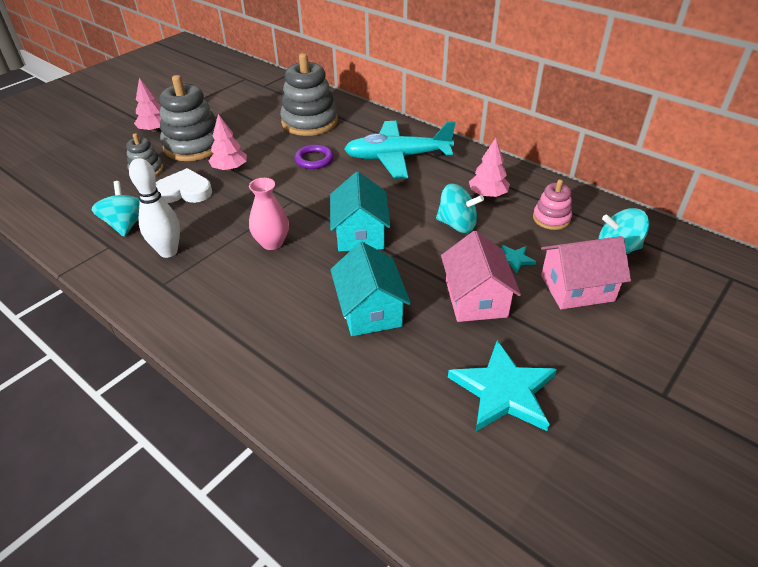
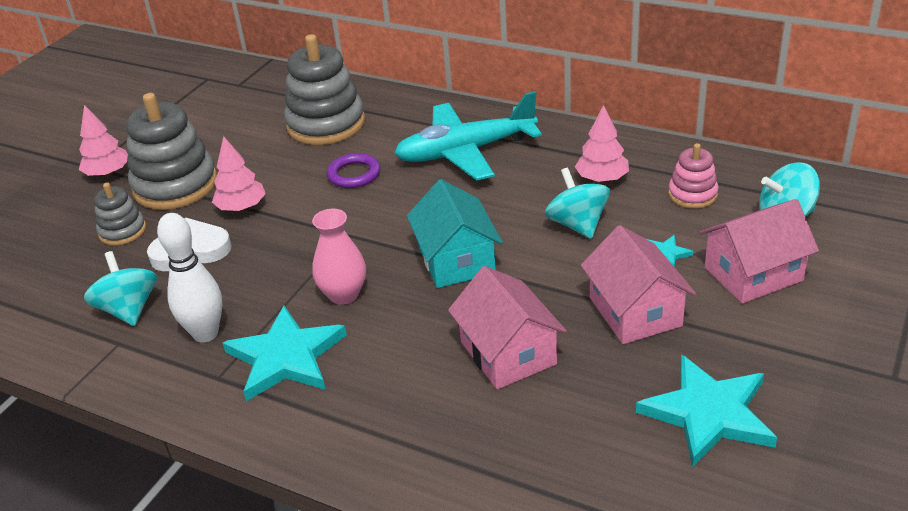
camera: 10 degrees left, 5 degrees down
turquoise house [330,242,411,336] -> pink house [448,266,567,390]
turquoise spinning top [436,183,484,233] -> turquoise spinning top turned 120 degrees counterclockwise [545,168,610,239]
none -> turquoise star [223,306,347,401]

